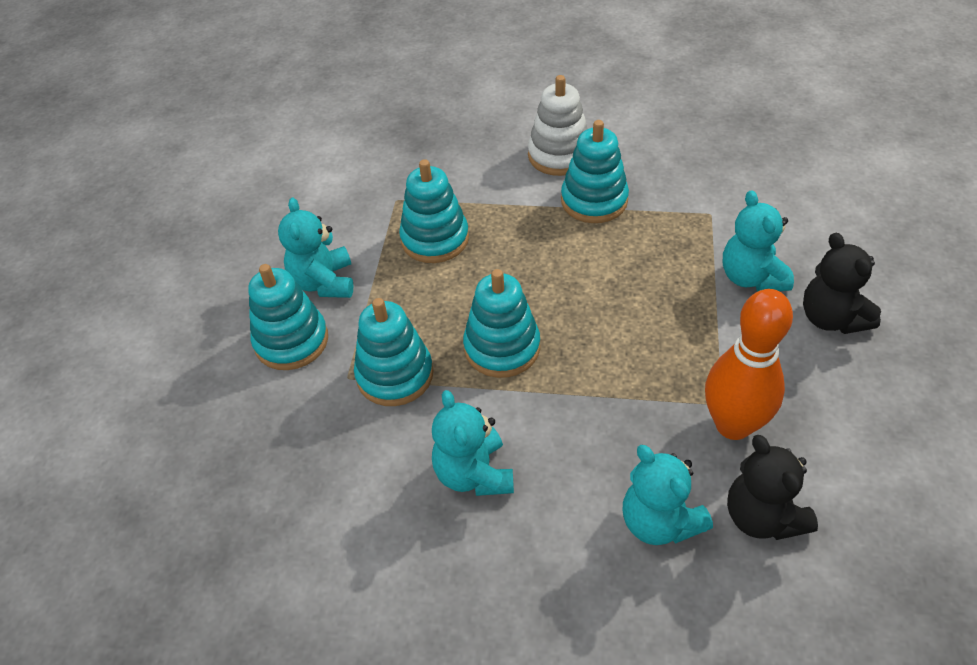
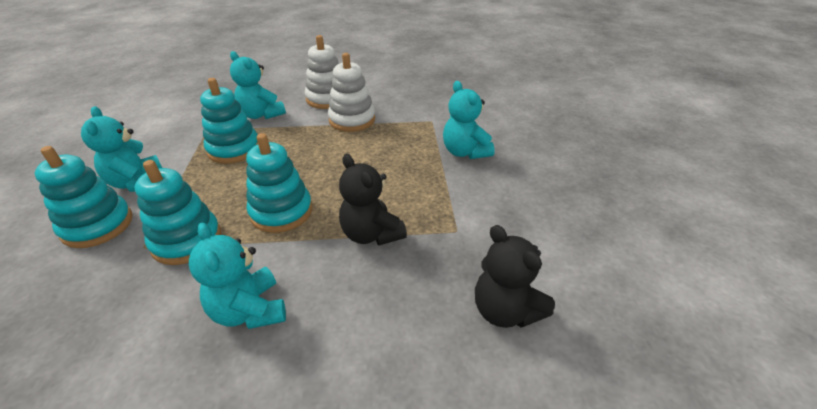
camera: 15 degrees left, 10 degrees down
turquoise stacking toy [561,120,629,223] -> white stacking toy [328,53,375,132]
turquoise teddy bear [623,445,713,545] -> turquoise teddy bear moved to [230,51,286,119]
orange bowling pin [705,289,793,440] -> none
black teddy bear [803,233,881,334] -> black teddy bear moved to [339,154,407,245]

